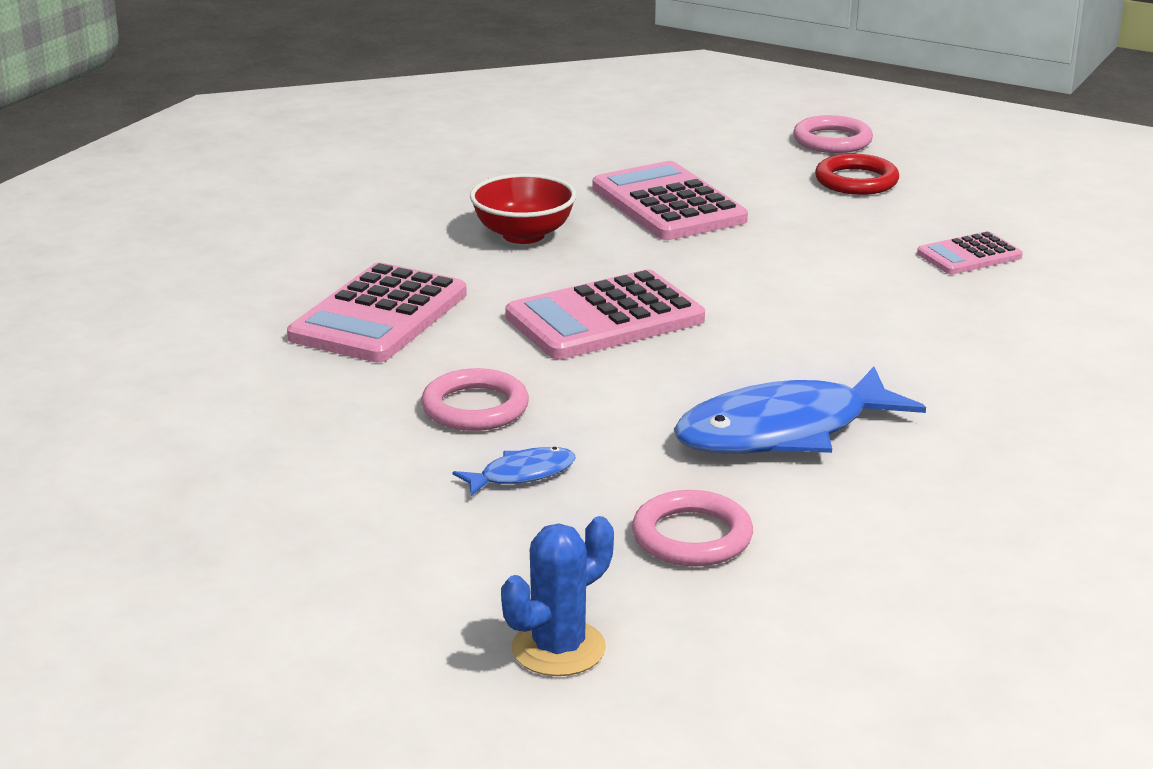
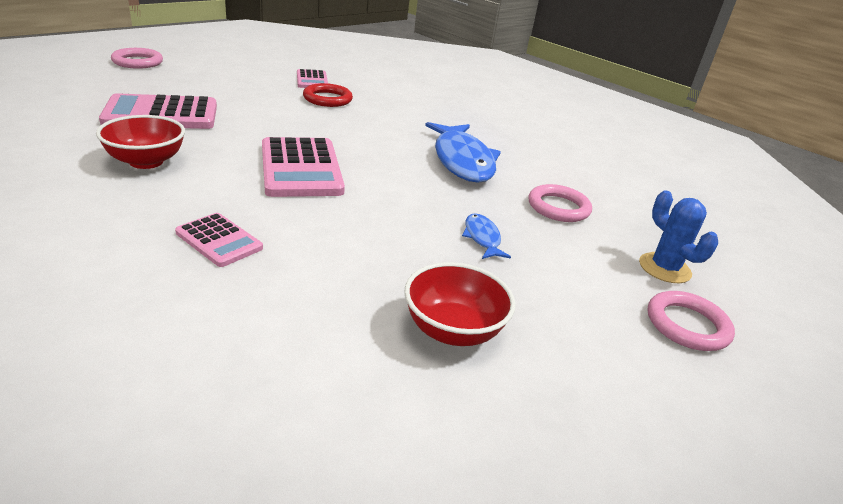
camera: 80 degrees left, 5 degrees up
pink calculator [287,262,467,363] -> pink calculator [175,213,263,267], size x0.56
pink ring [421,368,529,431] -> pink ring moved to [647,291,735,351]
red ring [815,154,899,195] -> red ring moved to [303,83,353,107]
none -> red bowl [404,262,516,346]

